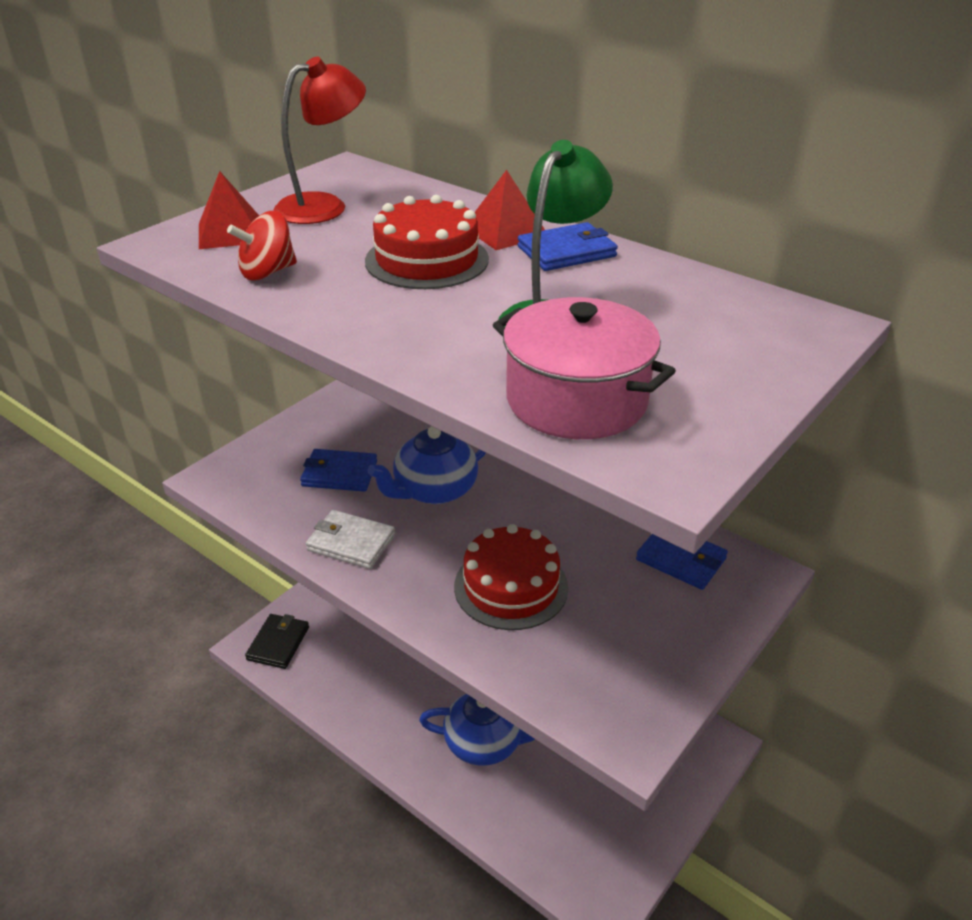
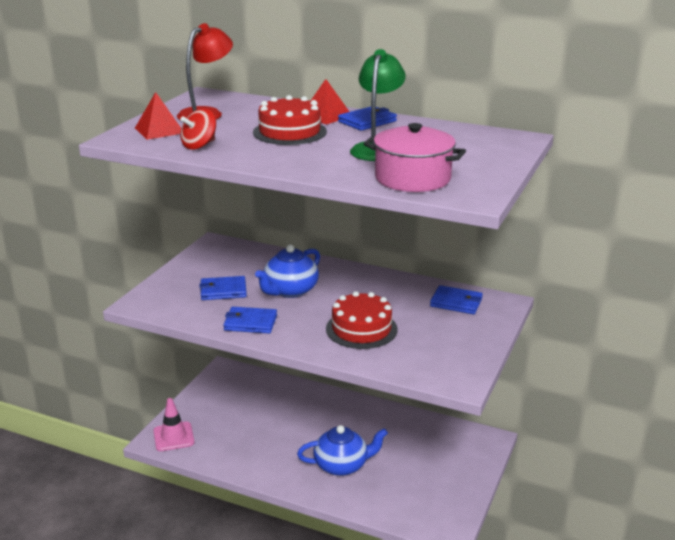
camera: 15 degrees left, 10 degrees down
black wallet [245,614,309,669] -> pink traffic cone [153,398,195,451]
white wallet [306,510,395,569] -> blue wallet [223,307,277,333]

